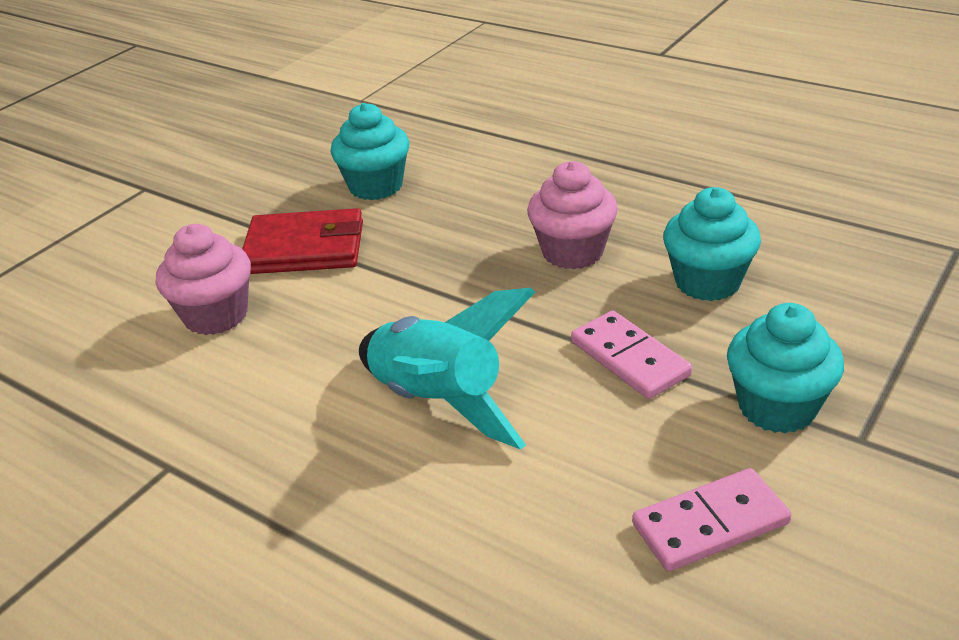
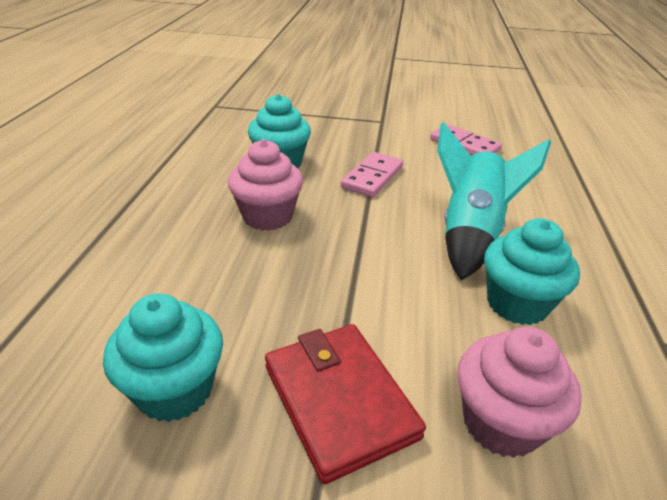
camera: 120 degrees left, 0 degrees up
turquoise cupcake [727,303,844,433] -> turquoise cupcake moved to [484,218,580,325]

